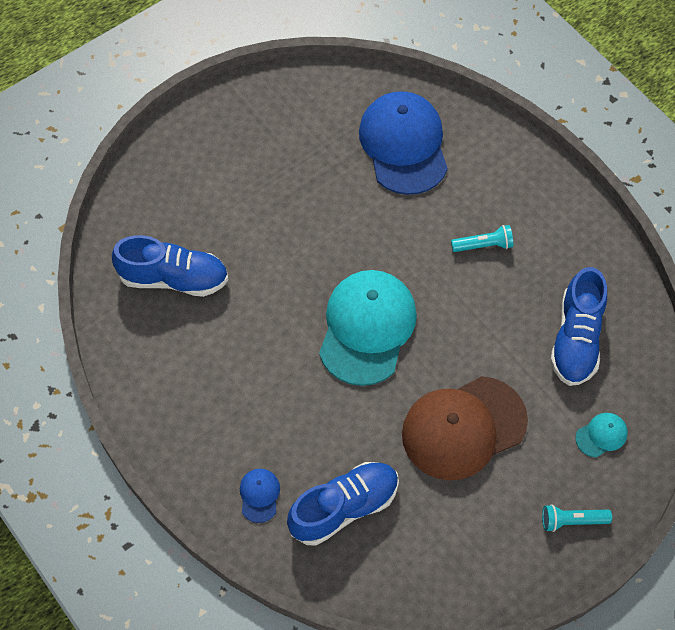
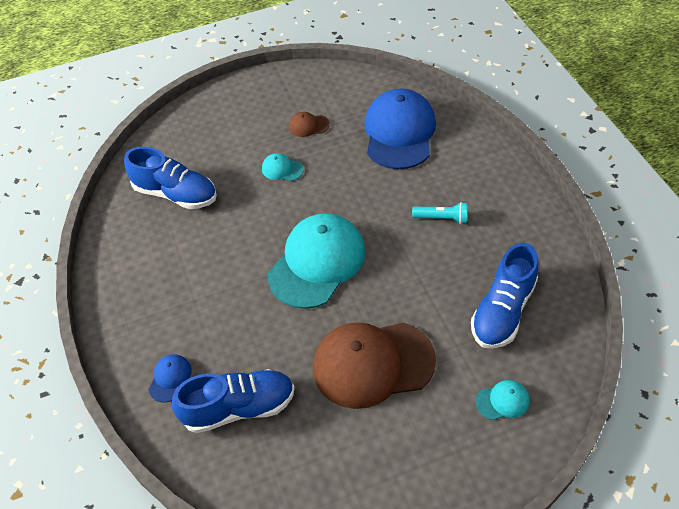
camera: 20 degrees right, 10 degrees down
turquoise flashlight [542,504,612,532] -> none
none -> turquoise cap [262,153,304,181]
none -> brown cap [289,112,330,137]

